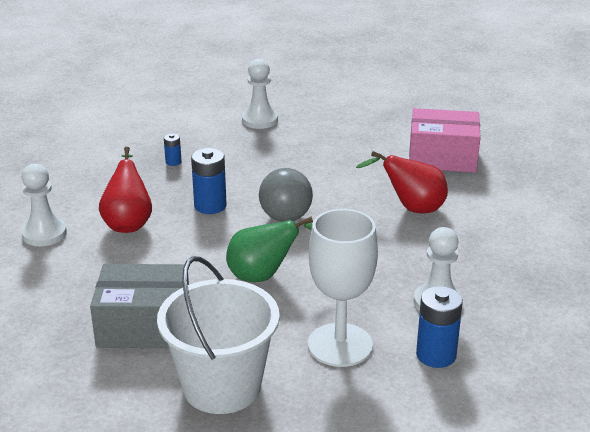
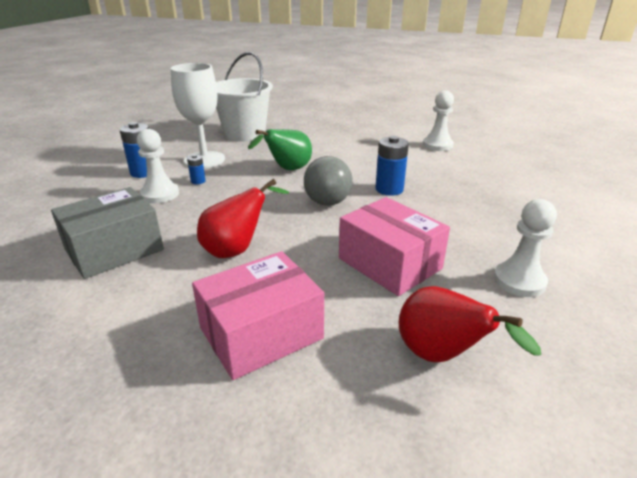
camera: 140 degrees right, 0 degrees up
grey box [90,264,189,348] -> grey box moved to [51,187,164,279]
red pear [99,147,152,233] -> red pear moved to [399,286,541,362]
blue battery [164,134,182,166] -> blue battery moved to [187,155,206,184]
none -> pink box [339,197,450,296]

